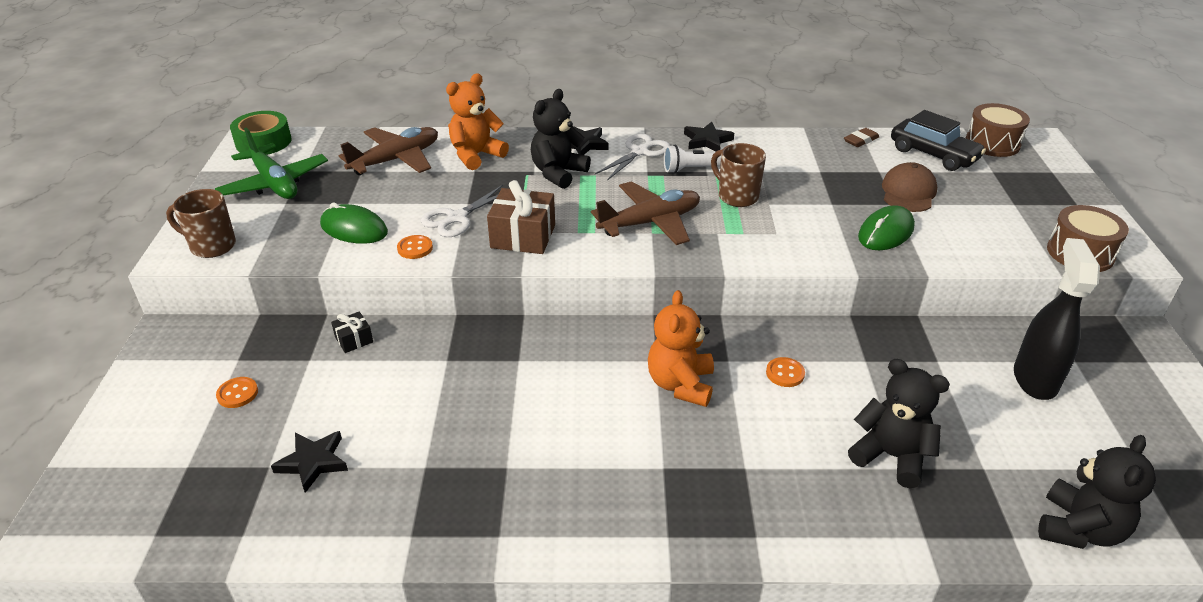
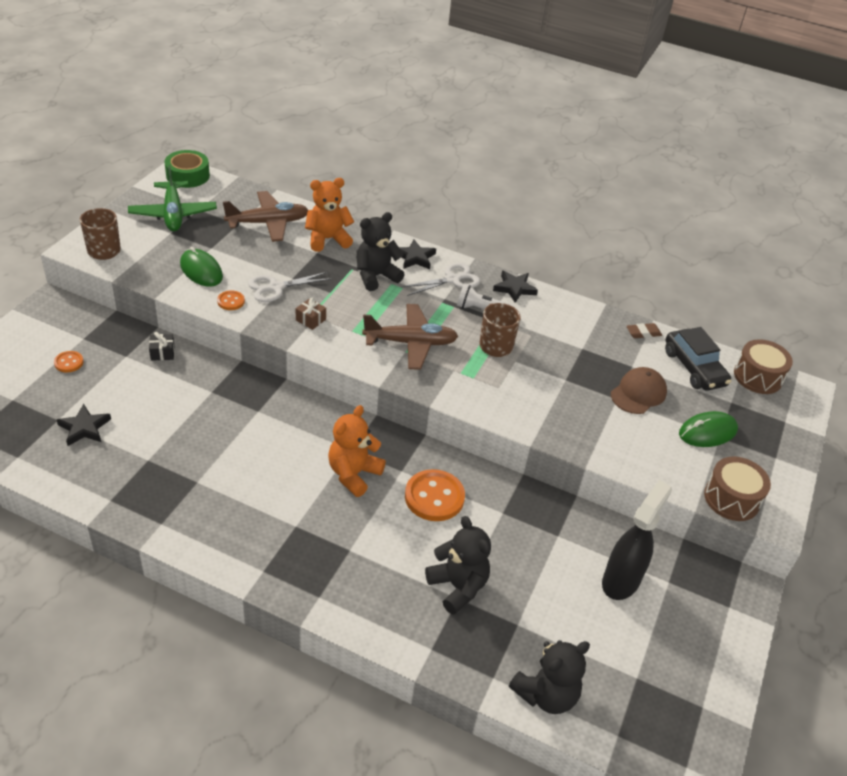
camera: 20 degrees right, 5 degrees up
brown gift [487,180,555,254] -> brown gift [296,298,326,330], size x0.52
orange button [766,357,805,387] -> orange button [405,469,465,521], size x1.97
green mouse [858,205,915,250] -> green mouse moved to [679,411,738,447]

